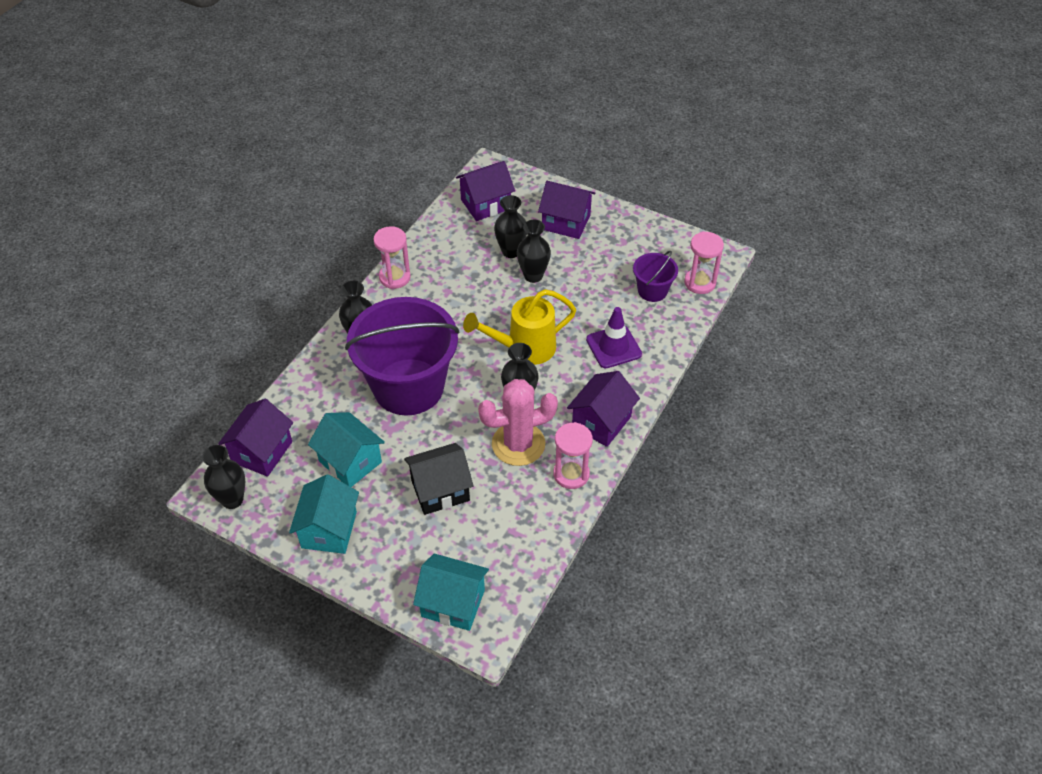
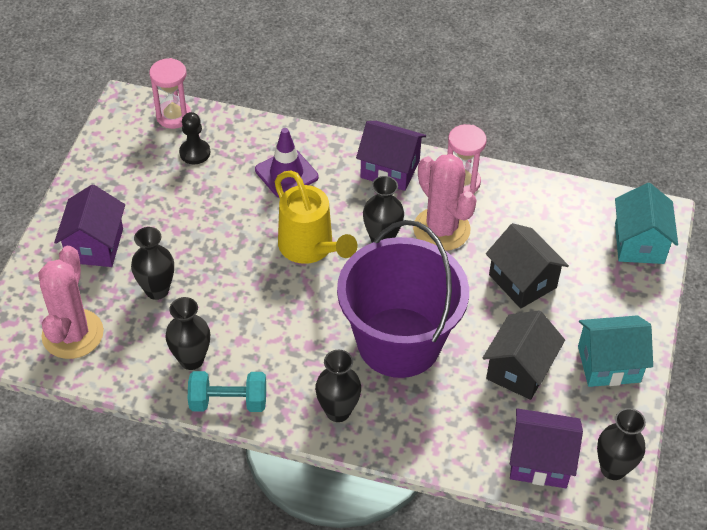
camera: 105 degrees left, 0 degrees up
turquoise house [308,412,385,487] -> black house [483,310,565,400]
pink hourglass [374,226,411,289] -> turquoise dumbbell [188,371,266,412]
purple house [456,161,515,221] -> pink cactus [38,246,104,359]
black vase [517,220,551,283] -> black vase moved to [165,297,210,370]
purple bucket [633,251,678,302] -> black pawn [179,112,210,164]

